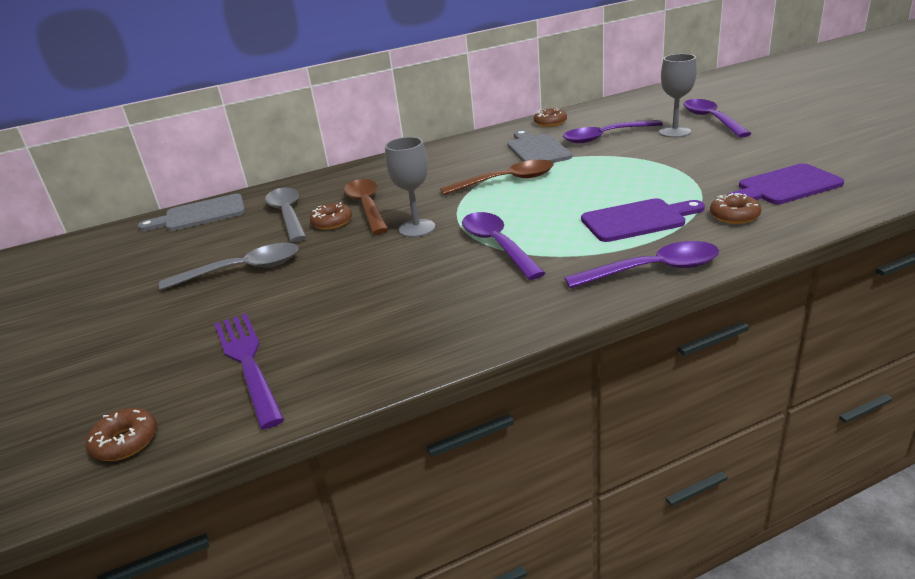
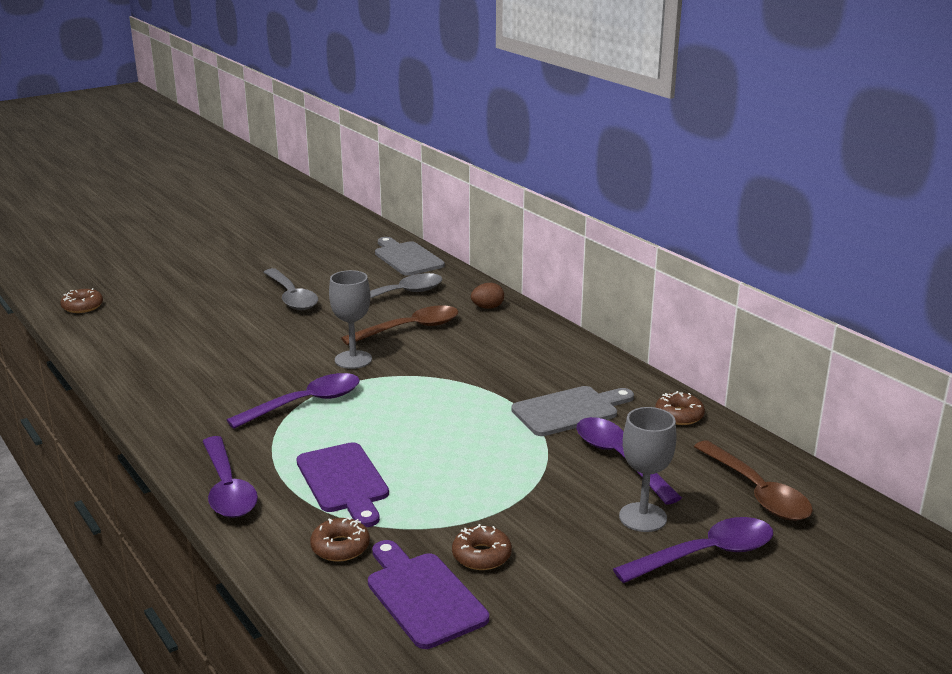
camera: 75 degrees right, 5 degrees down
purple fork [215,313,284,429] -> none
brown donut [310,202,352,230] -> brown donut moved to [452,524,512,570]
brown spoon [440,160,554,195] -> brown spoon moved to [694,441,813,521]
none -> brown egg [471,283,504,309]

